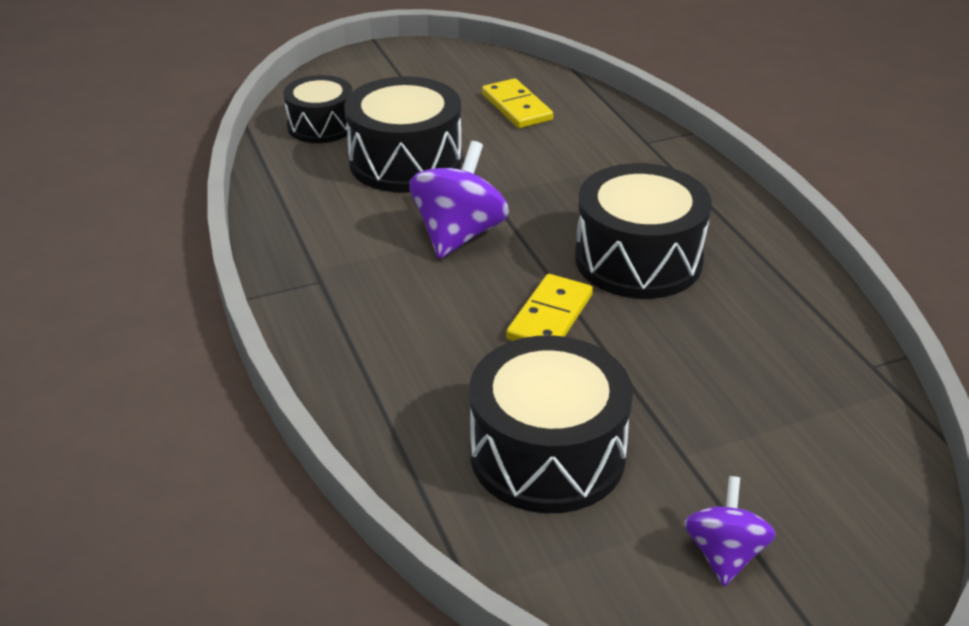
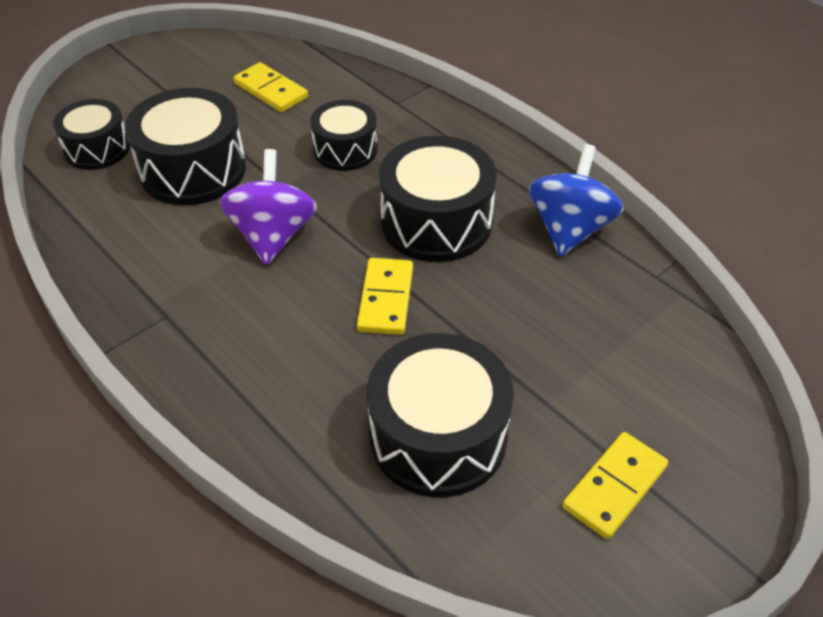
camera: 20 degrees left, 10 degrees up
purple spinning top [684,476,776,586] -> yellow domino [563,432,668,539]
none -> black drum [310,100,378,171]
none -> blue spinning top [529,144,624,257]

